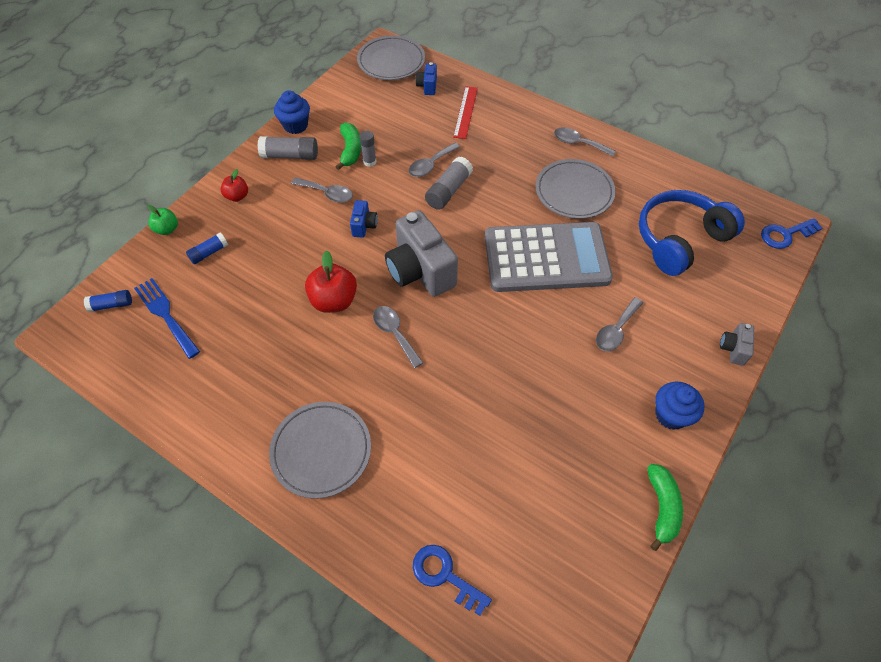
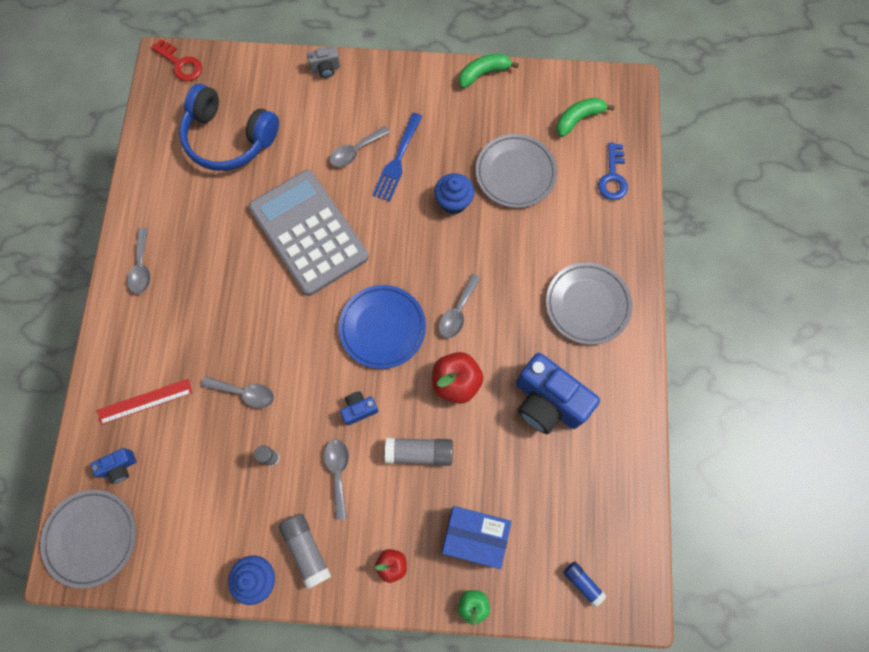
camera: 120 degrees left, 15 degrees up
blue fork [134,278,200,359] -> blue fork moved to [372,113,423,202]
blue glue stick [186,233,228,264] -> blue box [442,506,511,569]
green banana [335,123,361,170] -> green banana moved to [556,98,615,137]
grey camera [385,210,458,297] -> blue plate [339,285,426,369]
grey glue stick [425,156,473,210] -> grey glue stick moved to [385,438,453,466]
grey plate [535,159,616,219] -> grey plate moved to [476,134,557,208]
grey spoon [596,297,643,351] -> grey spoon turned 135 degrees clockwise [330,126,390,167]
blue cupcake [655,382,705,430] -> blue cupcake moved to [434,173,474,214]
blue key [761,218,822,249] -> red key [151,39,202,82]
none -> blue camera [516,353,600,434]

